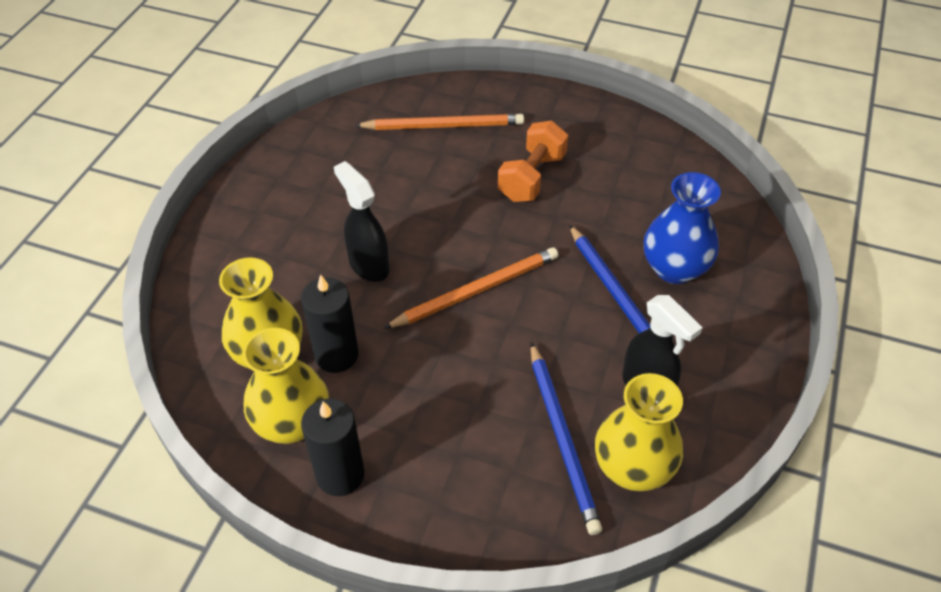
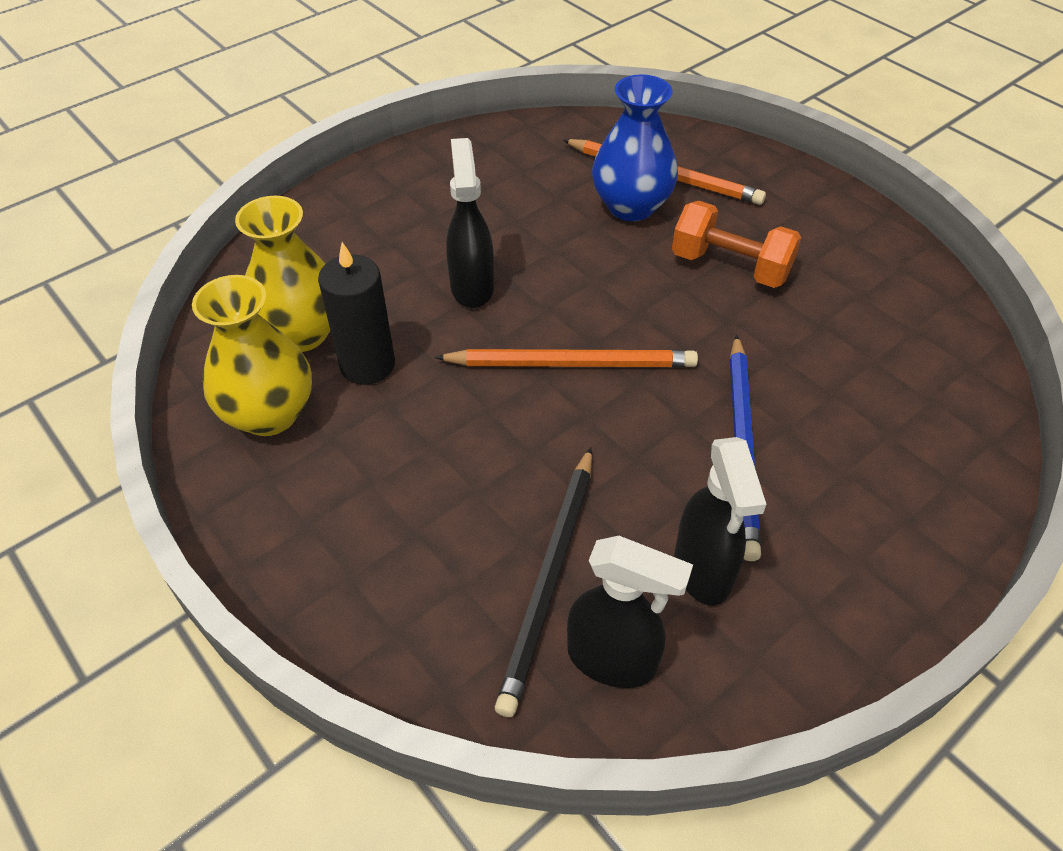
camera: 30 degrees right, 0 degrees up
black candle [301,398,365,496] -> none
orange dumbbell [498,121,568,202] -> orange dumbbell turned 60 degrees clockwise [672,201,801,288]
blue pencil [531,342,602,535] -> black pencil [495,447,592,717]
yellow vase [595,373,683,491] -> black spray bottle [567,536,693,688]
blue vase [644,172,721,284] -> blue vase moved to [592,74,678,221]

